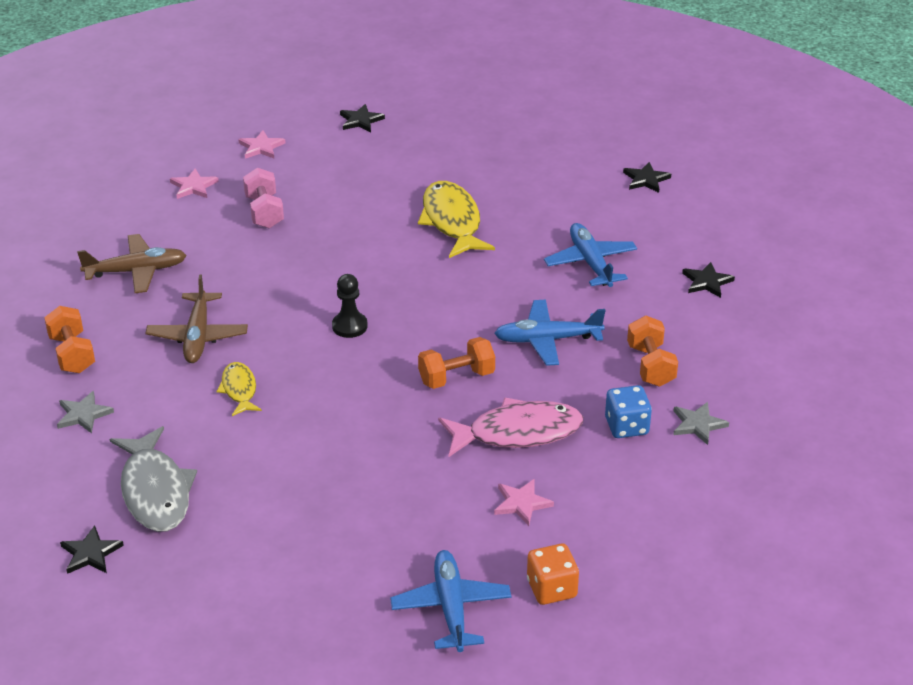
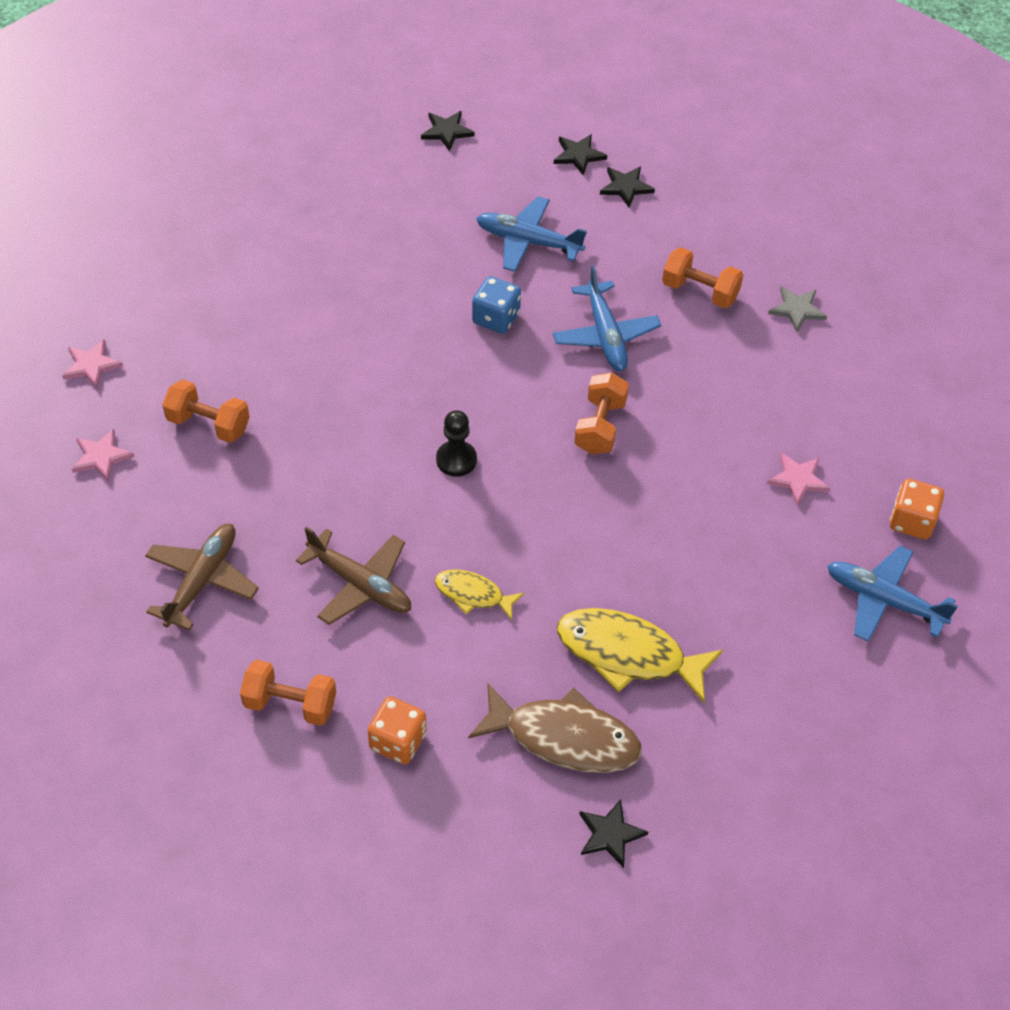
camera: 55 degrees left, 15 degrees up
grey star [57,391,114,433] -> orange dice [368,696,426,764]
grey fish [110,426,197,532] -> brown fish [468,682,642,773]
pink dumbbell [243,168,284,228] -> orange dumbbell [162,379,250,443]
black star [340,104,385,132] -> black star moved to [554,134,607,176]
yellow fish [418,181,495,258] -> yellow fish moved to [557,608,723,703]
pink fish [438,397,583,457] -> none
blue plane [494,300,606,366] -> blue plane turned 45 degrees counterclockwise [553,265,661,371]
blue dice [605,385,652,438] -> blue dice moved to [472,276,521,334]

